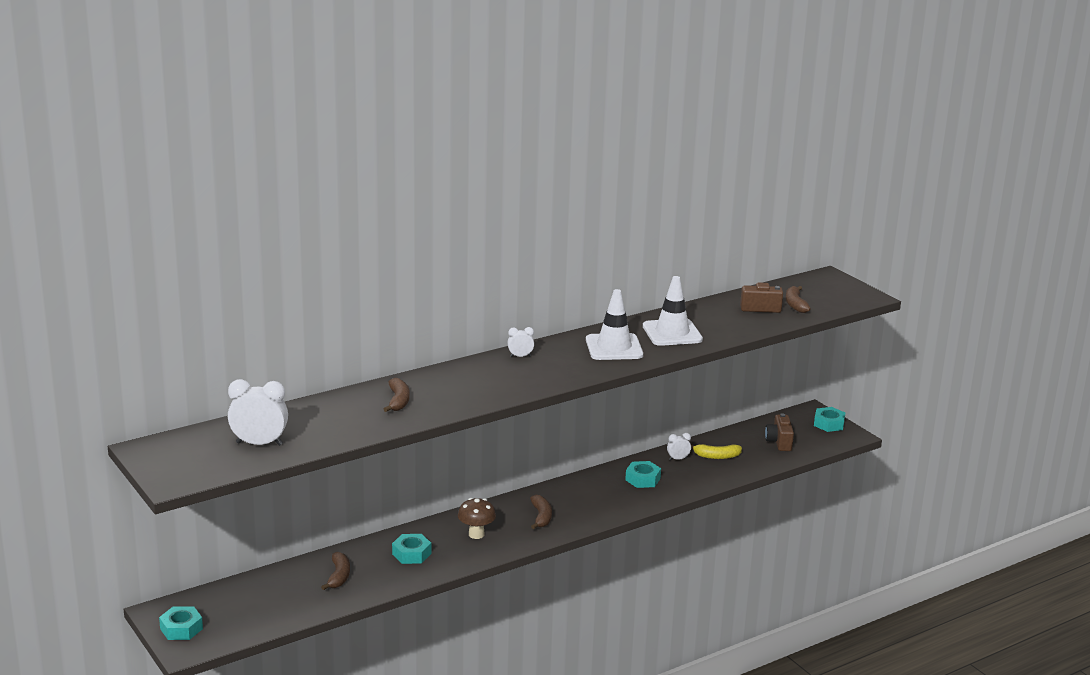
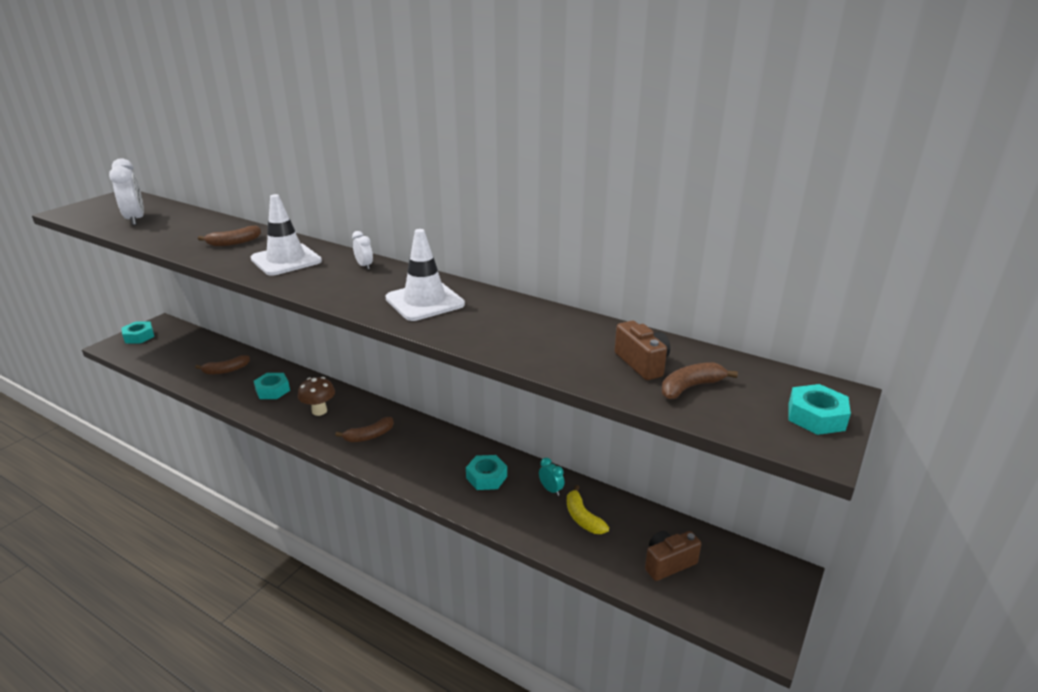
camera: 65 degrees right, 5 degrees up
white traffic cone [643,276,703,346] -> white traffic cone moved to [251,194,322,276]
white clock [667,433,691,460] -> turquoise clock [539,458,564,496]
turquoise nut [814,407,845,432] -> turquoise nut moved to [788,384,851,435]

